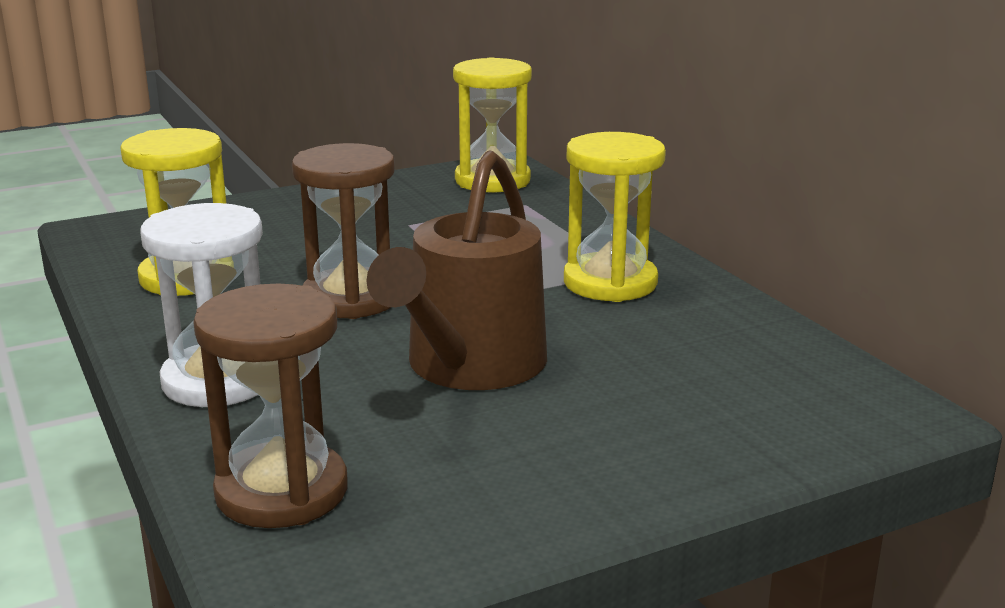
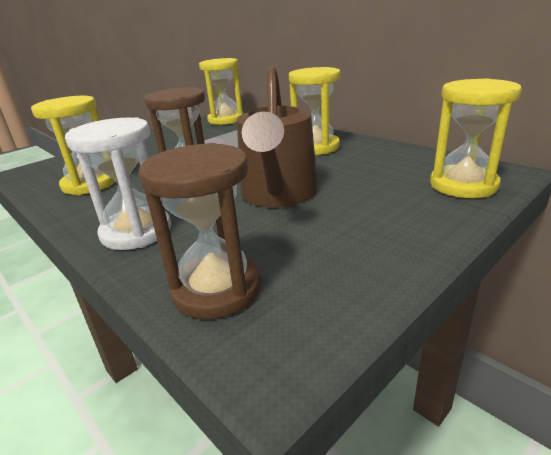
camera: 15 degrees left, 5 degrees up
none -> yellow hourglass [430,79,522,198]

